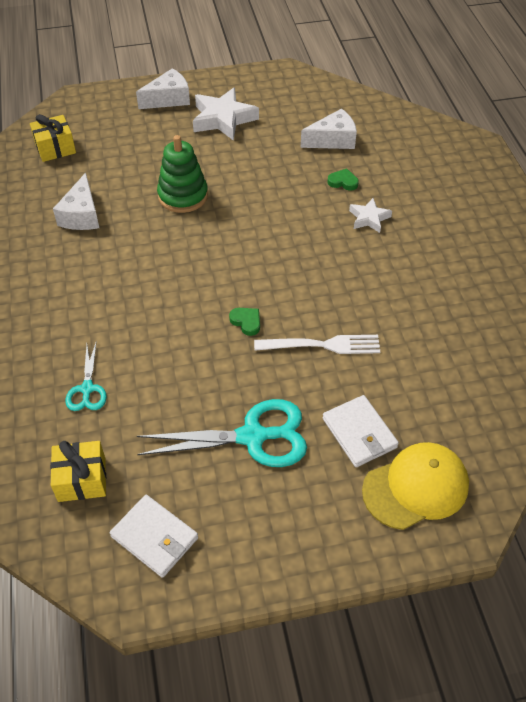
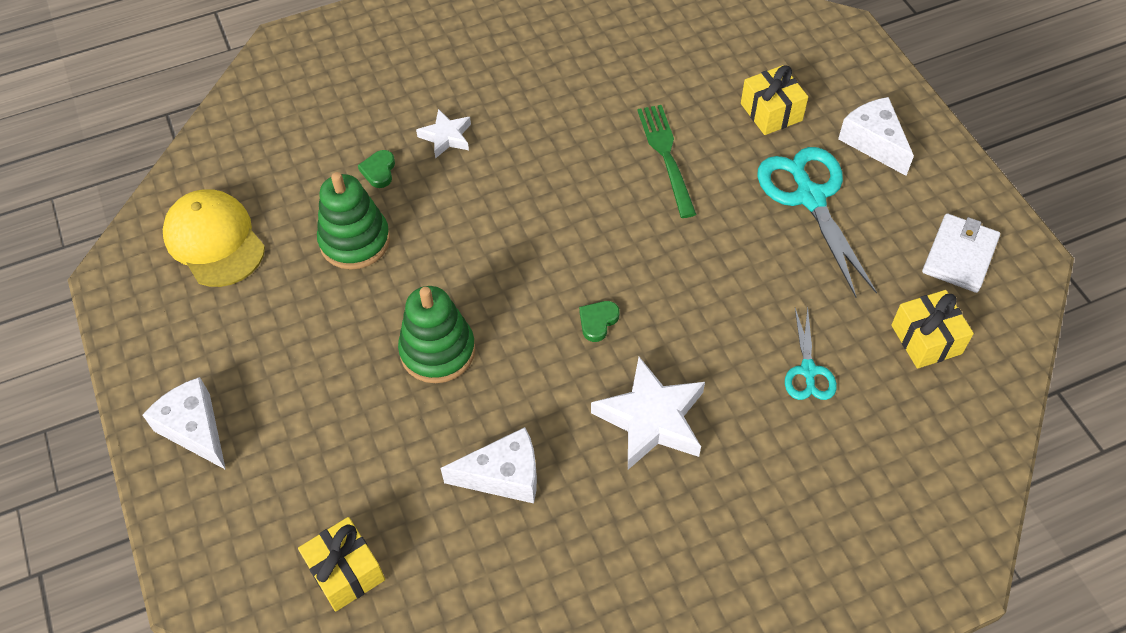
camera: 100 degrees left, 5 degrees up
turquoise scissors [65,341,107,411] -> turquoise scissors turned 105 degrees clockwise [785,307,837,400]
white star [193,87,259,141] -> white star moved to [591,357,705,470]
green heart [229,308,260,336] -> green heart moved to [579,301,620,342]
white fork [254,335,380,354] -> green fork [637,105,697,218]
white cheese [301,108,357,149] -> white cheese moved to [838,97,914,176]
white wallet [322,395,399,467] -> yellow gift [741,65,808,135]
yellow cap [362,442,469,530] -> yellow cap moved to [163,190,265,287]
none -> green stacking toy [317,172,390,269]

